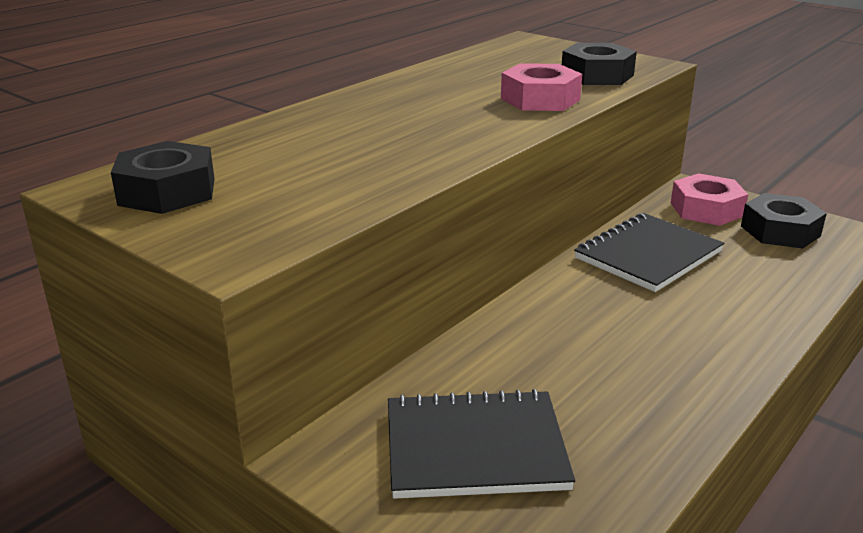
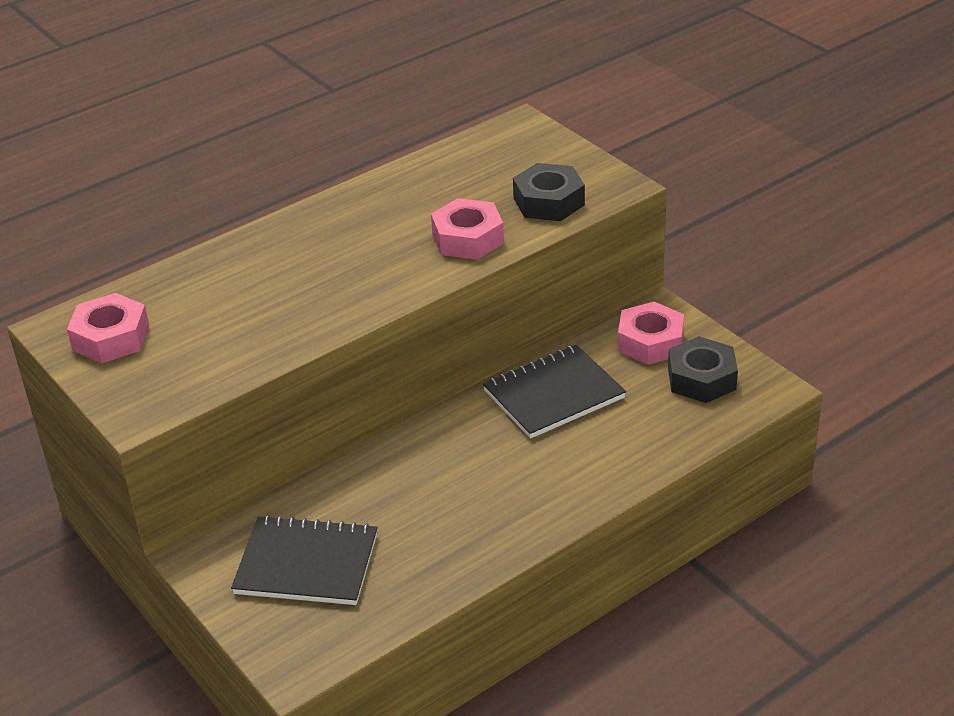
camera: 15 degrees right, 10 degrees up
black nut [111,141,215,214] -> pink nut [67,293,149,363]

